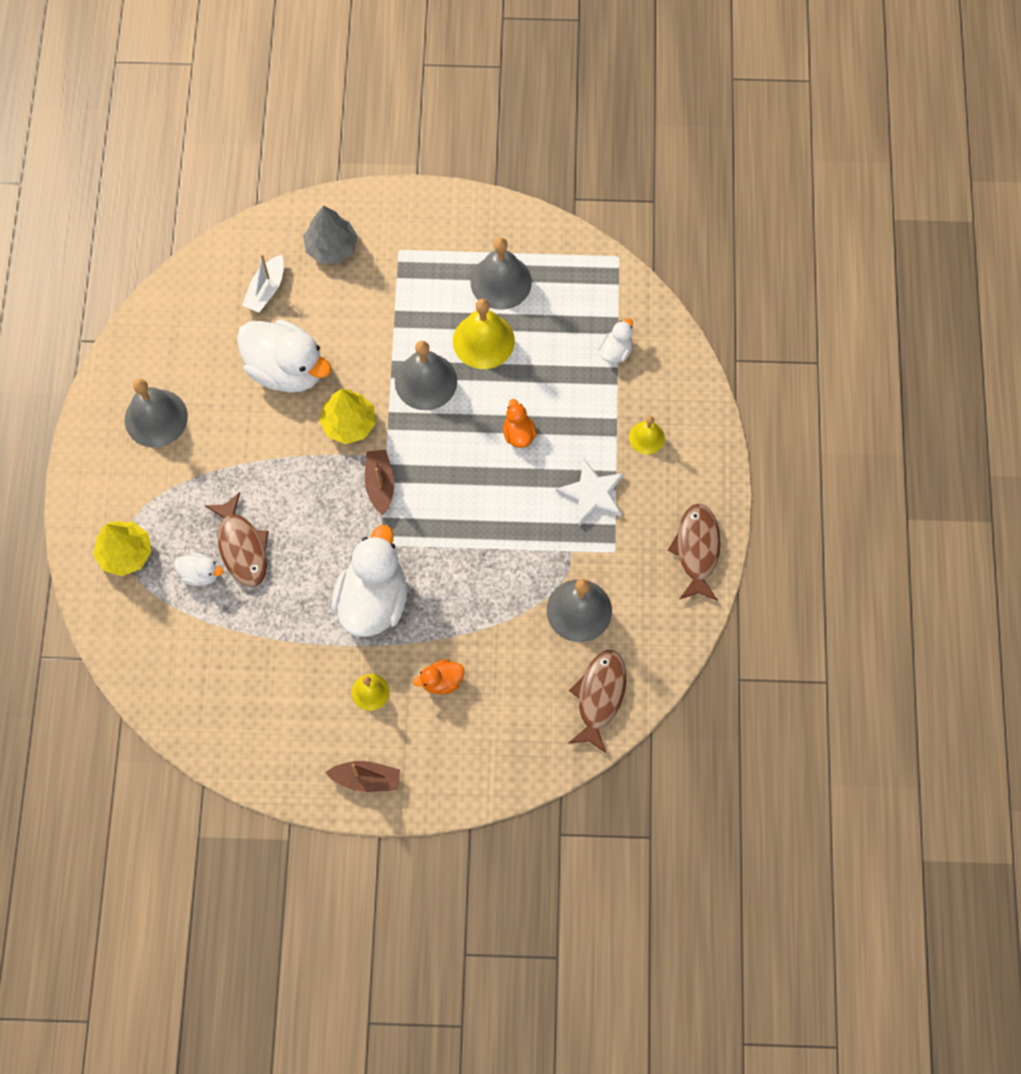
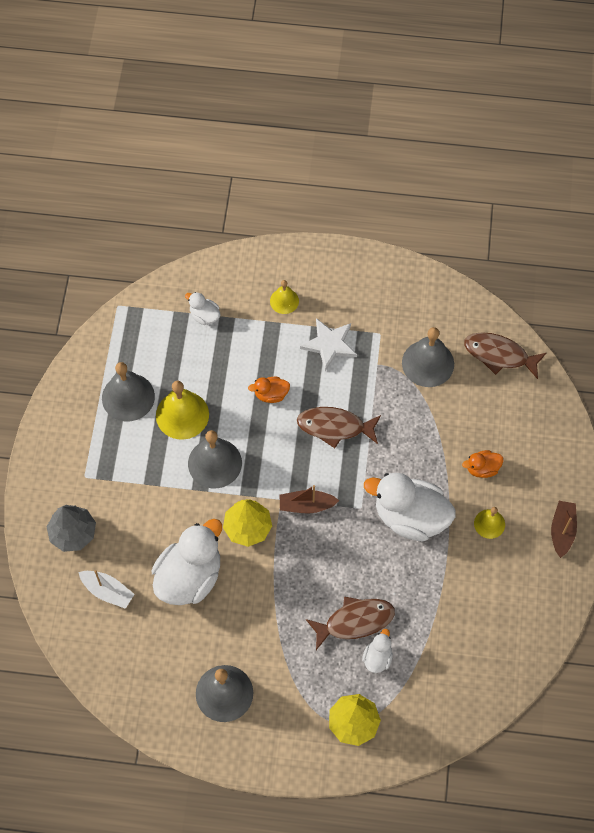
camera: 85 degrees left, 5 degrees down
orange duck [413,659,464,694] -> orange duck turned 90 degrees clockwise [462,450,503,478]
brown fish [667,504,721,601] -> brown fish moved to [297,407,381,448]

